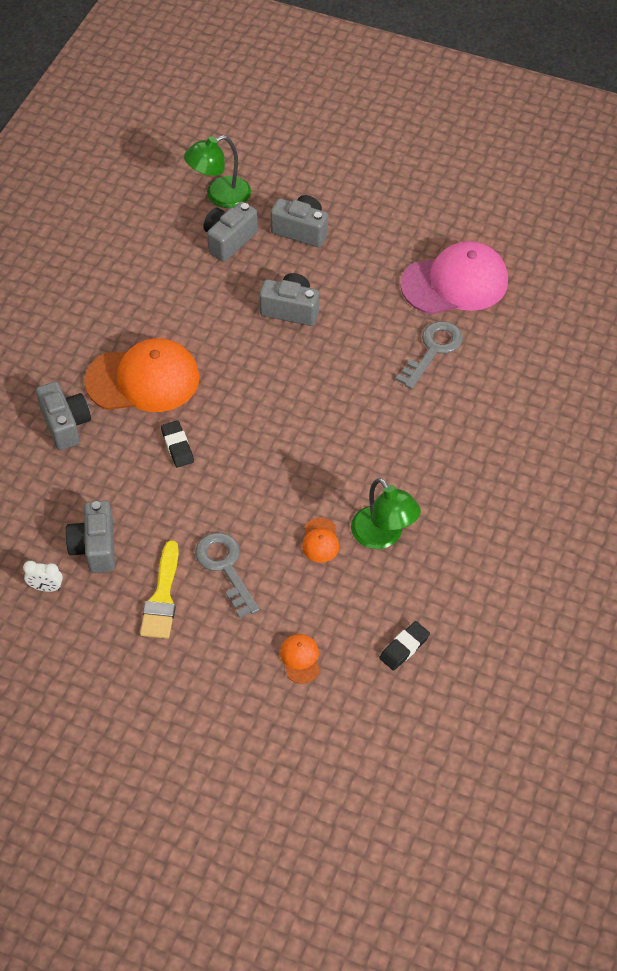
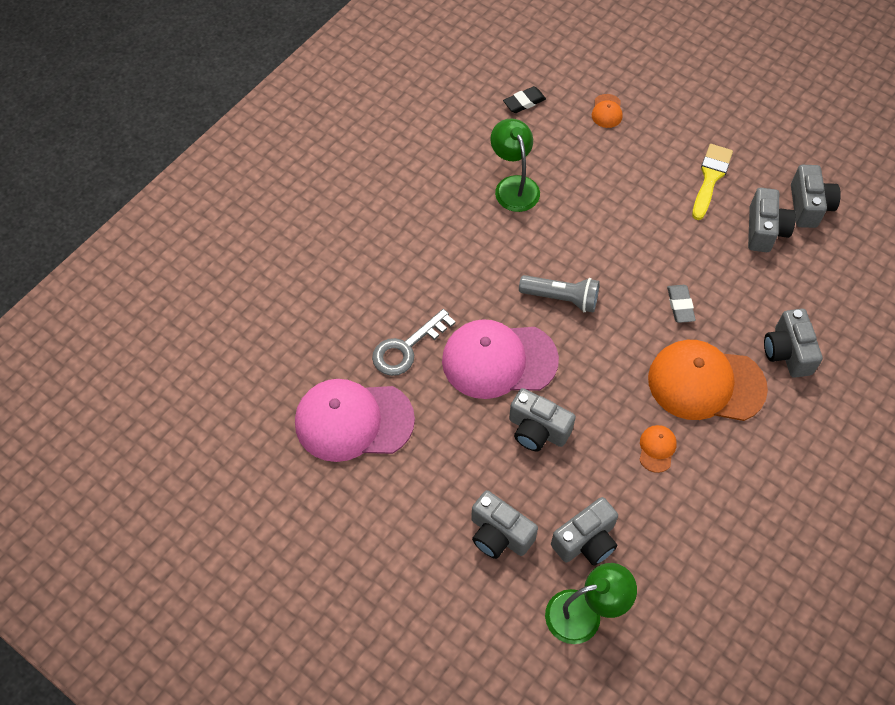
camera: 165 degrees left, 5 degrees up
white clock [23,561,63,592] -> grey camera [791,165,841,228]
black eraser [161,420,194,467] -> grey eraser [667,285,696,323]
grey key [195,532,260,618] -> none
orange cap [302,518,339,563] -> orange cap moved to [639,425,677,473]
none -> pink cap [442,319,559,399]
none -> grey flashlight [519,275,600,313]

